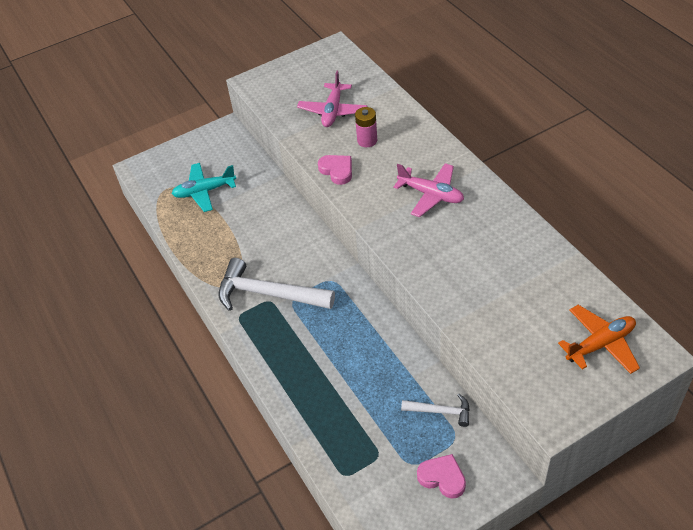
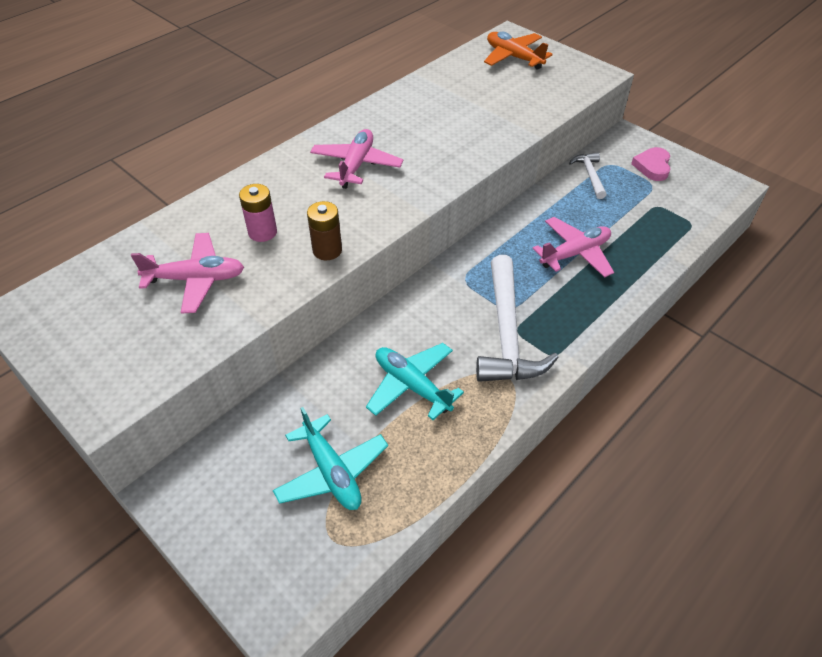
camera: 110 degrees left, 0 degrees up
pink heart [318,155,352,185] -> brown battery [307,201,342,260]
none -> turquoise plane [366,343,464,420]
none -> pink plane [532,217,614,278]

